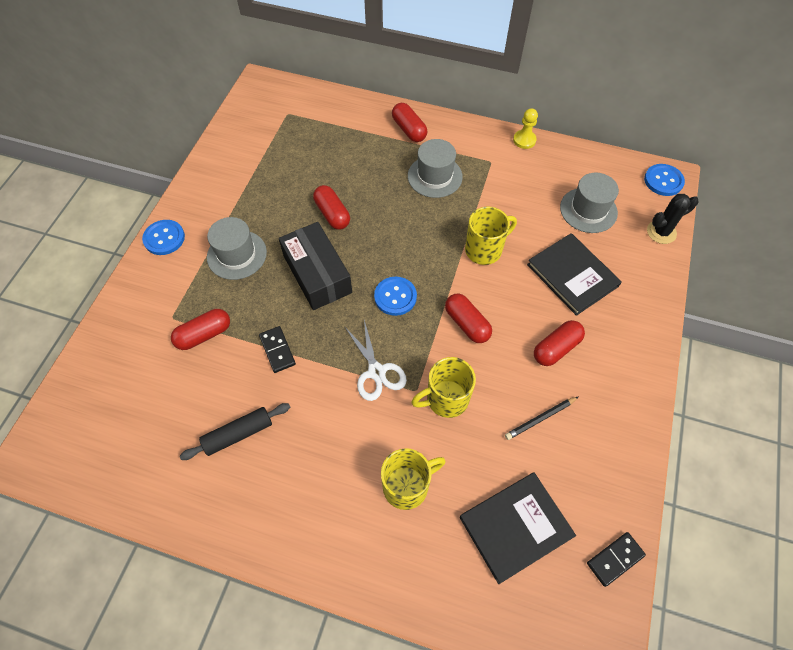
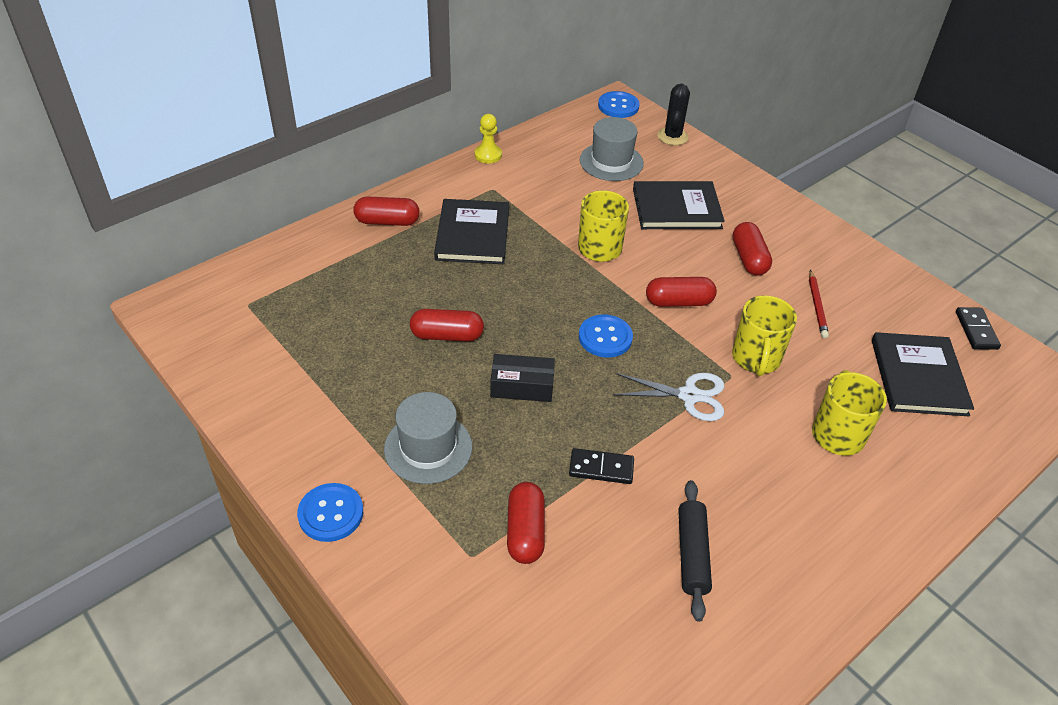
camera: 60 degrees left, 15 degrees down
black box [279,222,352,310] -> black box [490,354,555,402], size x0.61
grey hat [408,139,463,198] -> black book [434,199,509,264]
black pencil [505,396,579,440] -> red pencil [809,270,829,338]

